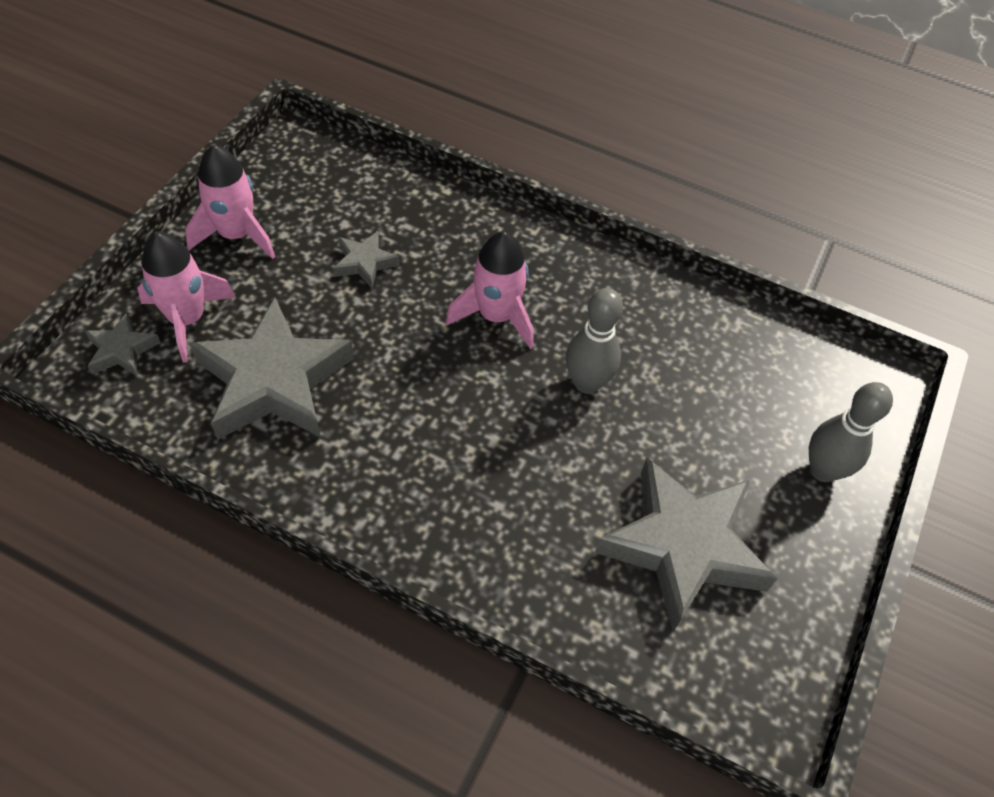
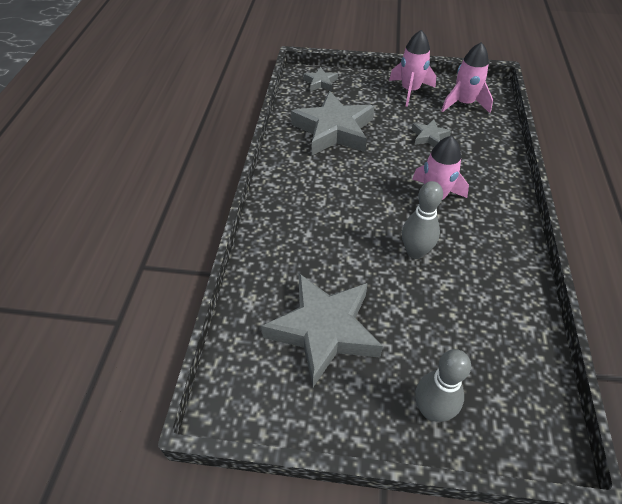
camera: 75 degrees right, 5 degrees down
pink rocket [137,232,236,363] -> pink rocket moved to [441,42,493,113]

